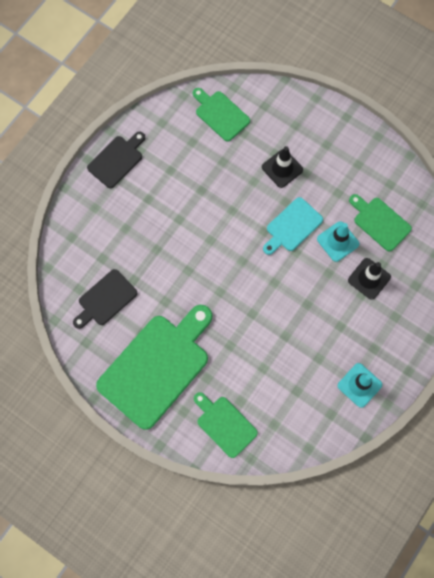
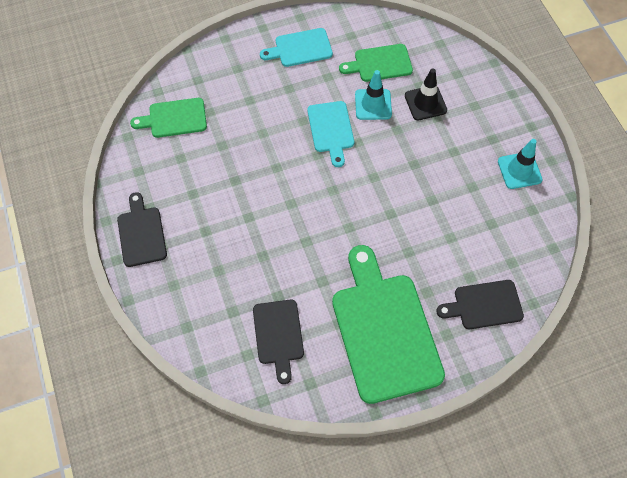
camera: 55 degrees left, 10 degrees down
green cutting board [194,392,258,458] -> black cutting board [437,280,524,329]
black traffic cone [262,146,303,188] -> none
none -> turquoise cutting board [260,28,333,67]

